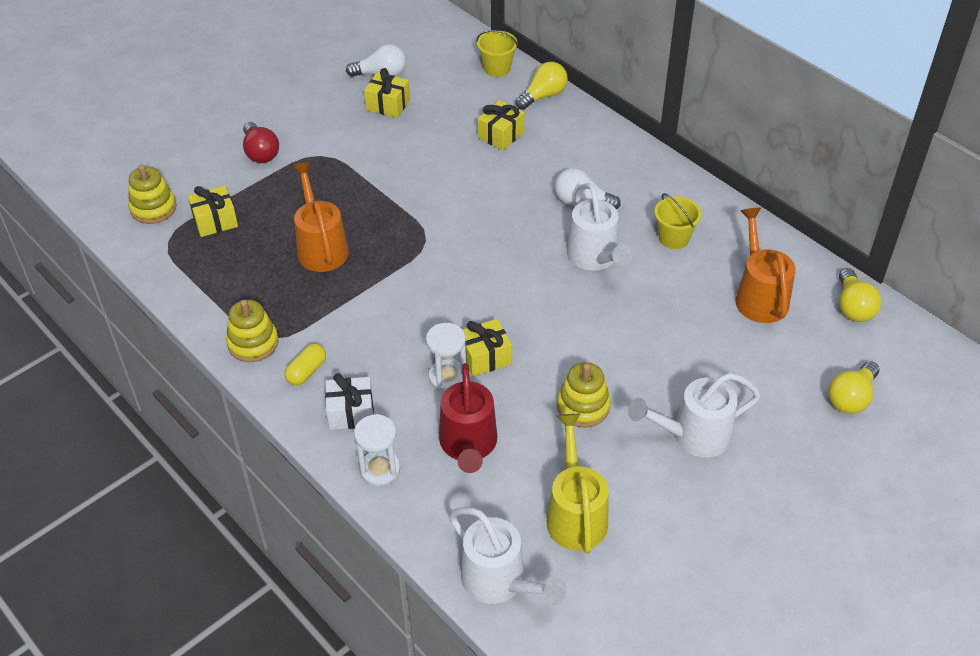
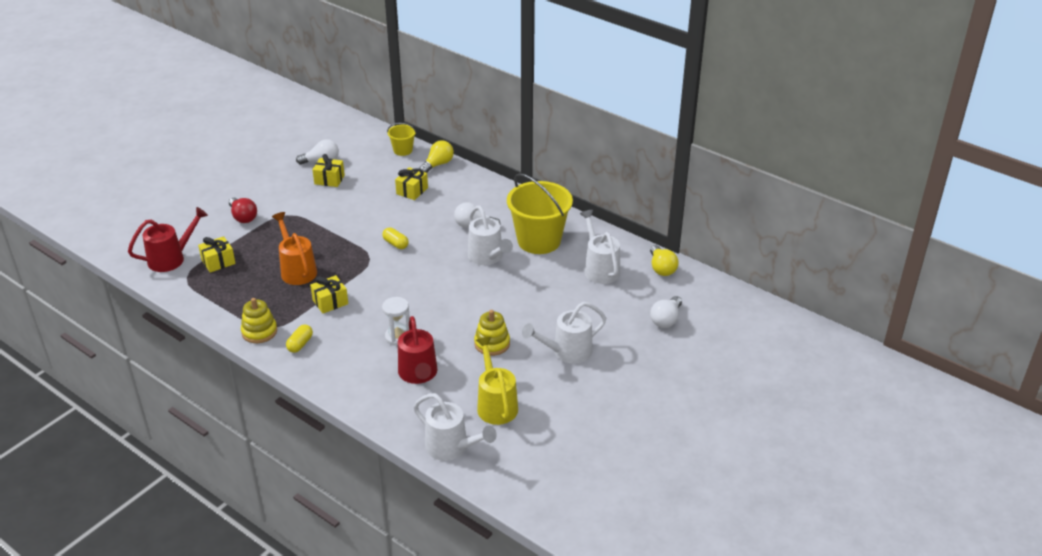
camera: 10 degrees left, 10 degrees down
yellow stacking toy [128,165,177,224] -> red watering can [128,207,208,272]
white gift [325,373,374,430] -> none
white hourglass [354,414,400,486] -> none
yellow gift [462,319,512,377] -> yellow gift moved to [310,275,348,313]
yellow bucket [655,193,701,249] -> yellow bucket [507,173,573,254], size x2.07
orange watering can [735,207,796,323] -> white watering can [580,210,620,284]
yellow light bulb [828,361,879,414] -> white light bulb [650,296,682,328]
none -> yellow capsule [382,228,409,249]

